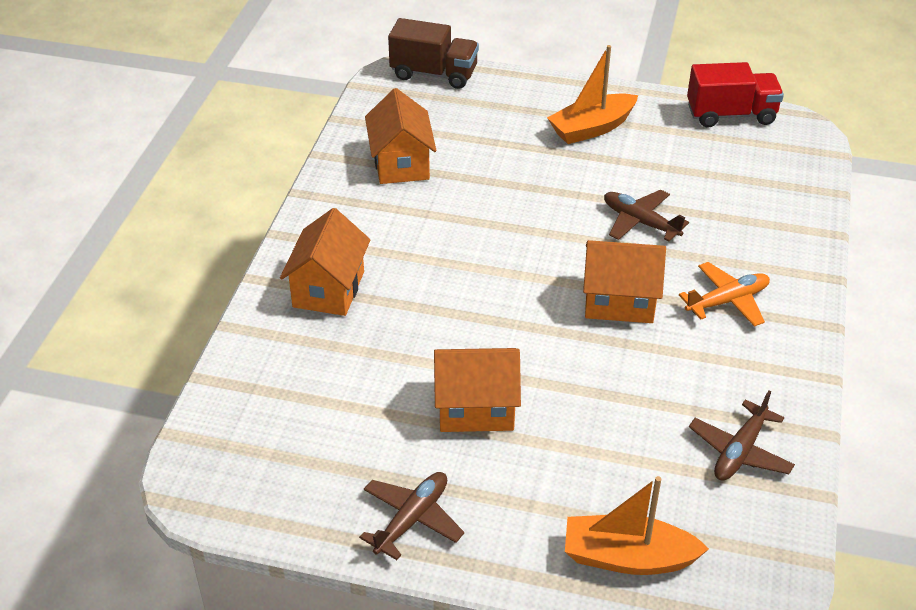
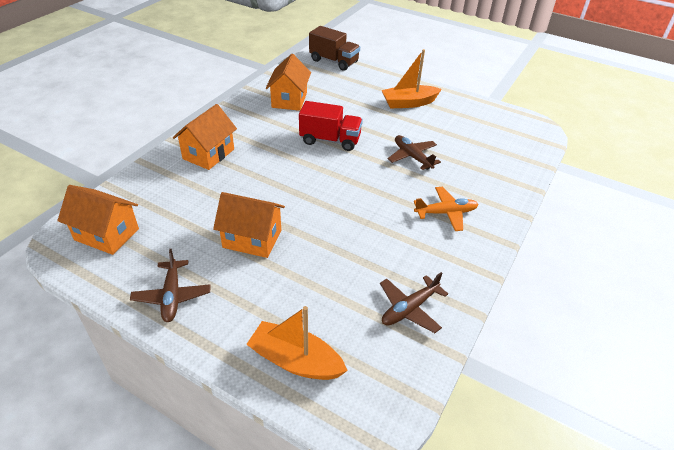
camera: 15 degrees right, 0 degrees up
brown plane [359,472,464,560] -> brown plane turned 120 degrees clockwise [130,249,210,322]
orange house [583,240,666,323] -> orange house moved to [57,185,139,255]
red truck [687,62,784,128] -> red truck moved to [299,101,363,151]

